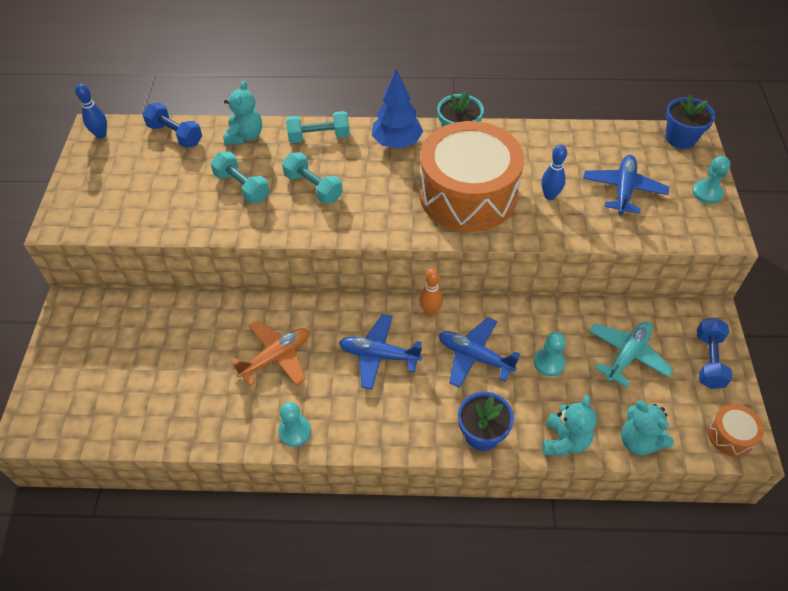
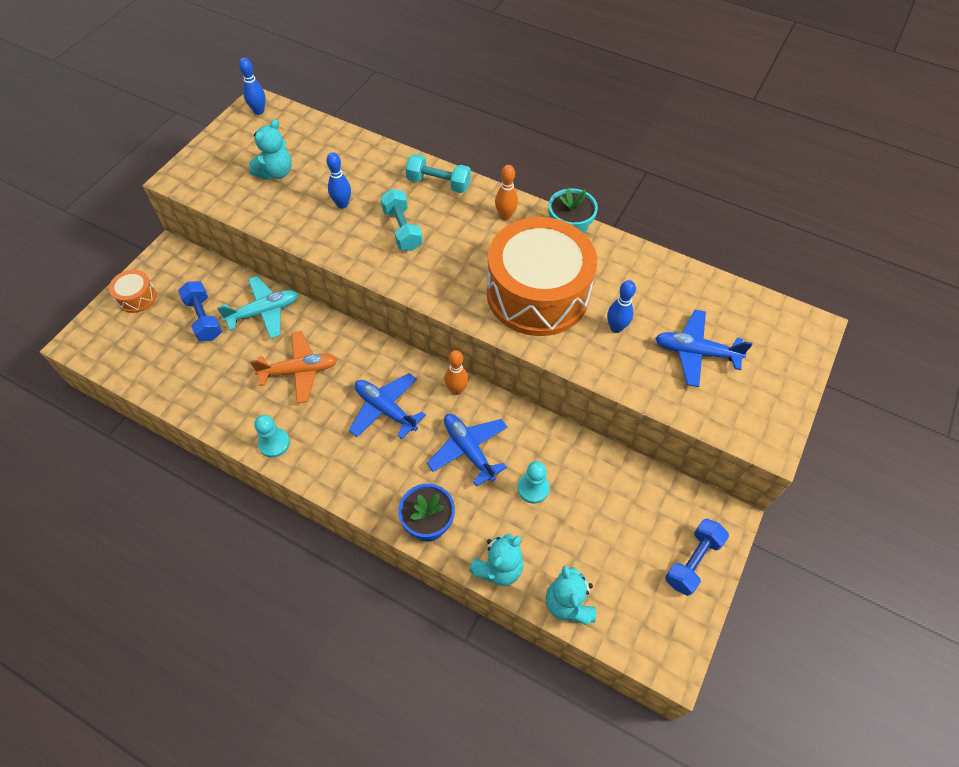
camera: 25 degrees right, 5 degrees up
blue dumbbell [142,103,202,148] -> blue dumbbell moved to [178,281,222,341]
turquoise dumbbell [210,151,270,204] -> blue bowling pin [326,152,351,209]
turquoise teddy bear [223,81,262,145] -> turquoise teddy bear moved to [249,119,292,180]
blue tree [371,69,423,149] -> orange bowling pin [495,165,518,220]
blue plane [583,155,669,215] -> blue plane turned 120 degrees counterclockwise [655,310,753,387]
turquoise plane [589,321,673,387] -> turquoise plane moved to [217,276,298,339]
blue flower pot [666,94,715,149] -> none
turquoise pawn [692,156,730,204] -> none
orange drum [708,404,764,457] -> orange drum moved to [109,270,157,313]

